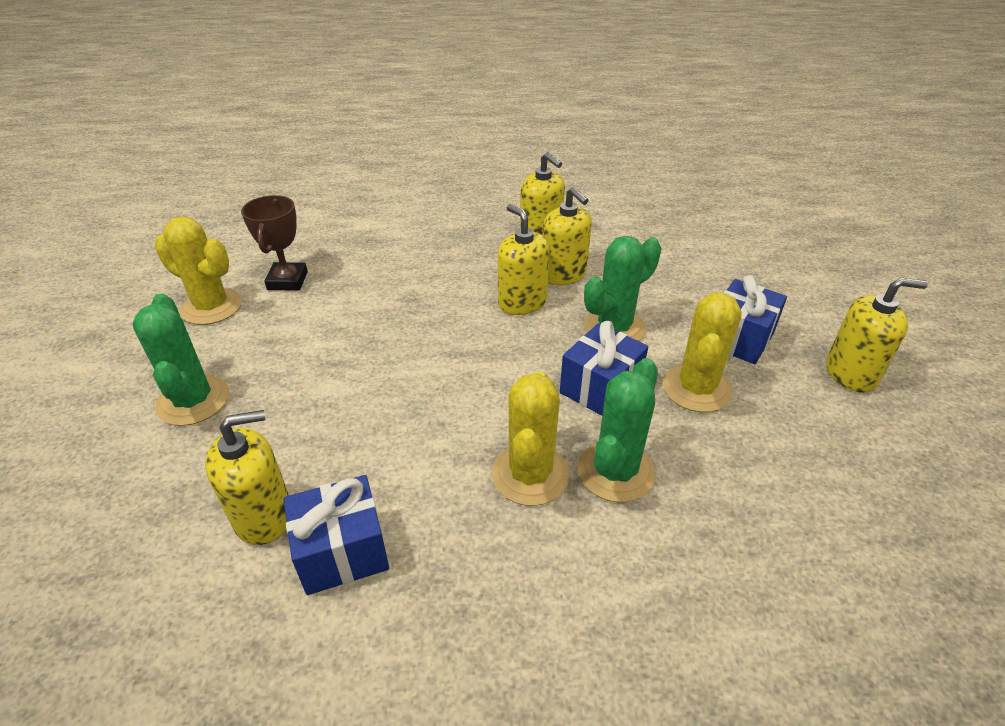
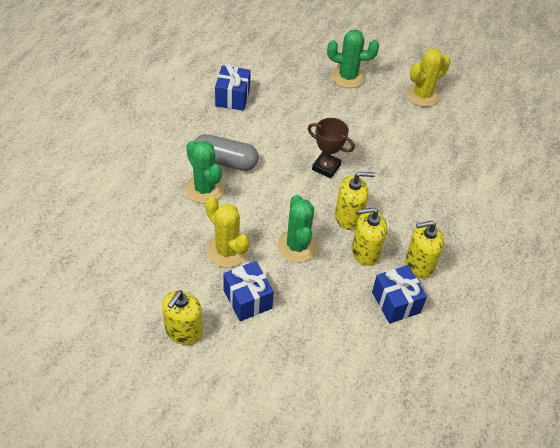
camera: 115 degrees right, 10 degrees up
yellow soap dispenser [205,410,289,545] -> none
brown trophy [241,195,308,290] -> brown trophy moved to [308,118,355,178]
yellow cactus [492,372,570,506] -> grey capsule [195,134,259,171]
blue gift [560,321,648,416] -> blue gift moved to [372,265,427,324]

